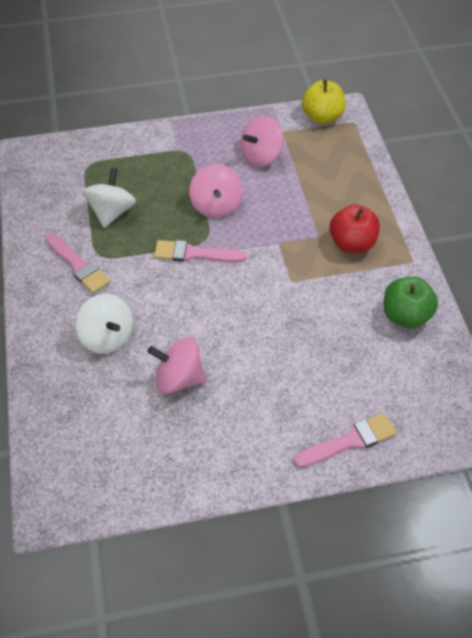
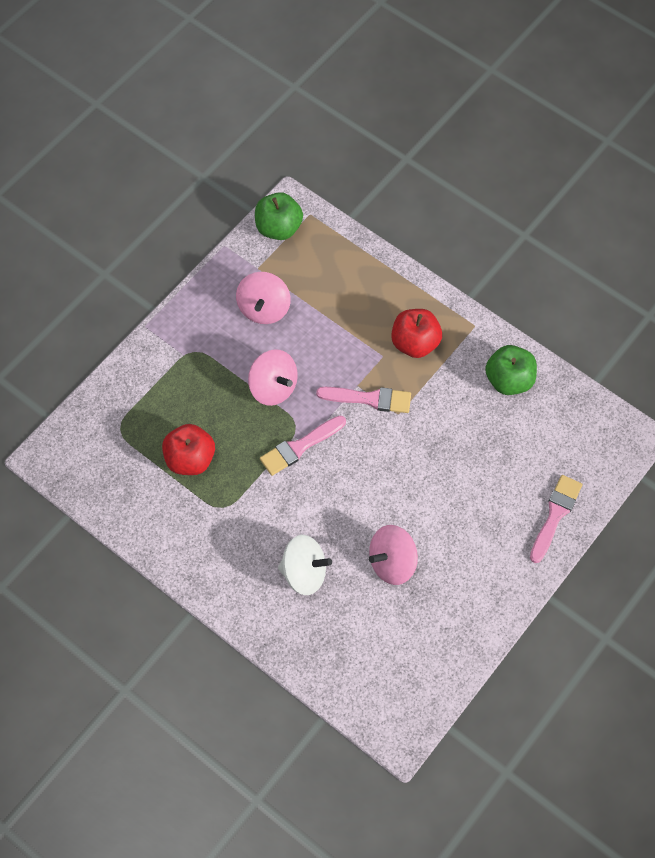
camera: 40 degrees left, 10 degrees up
pink brush [45,233,110,294] -> pink brush moved to [316,387,411,413]
white spinning top [83,167,136,228] -> red apple [162,424,215,475]
yellow apple [302,80,345,124] -> green apple [255,192,303,240]

